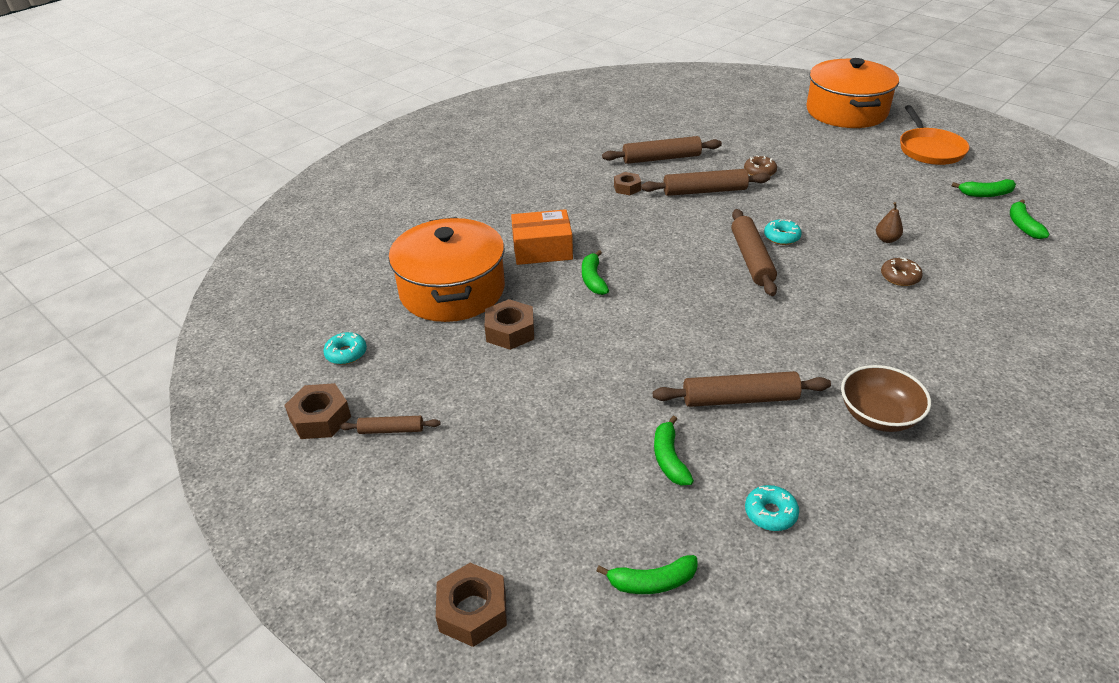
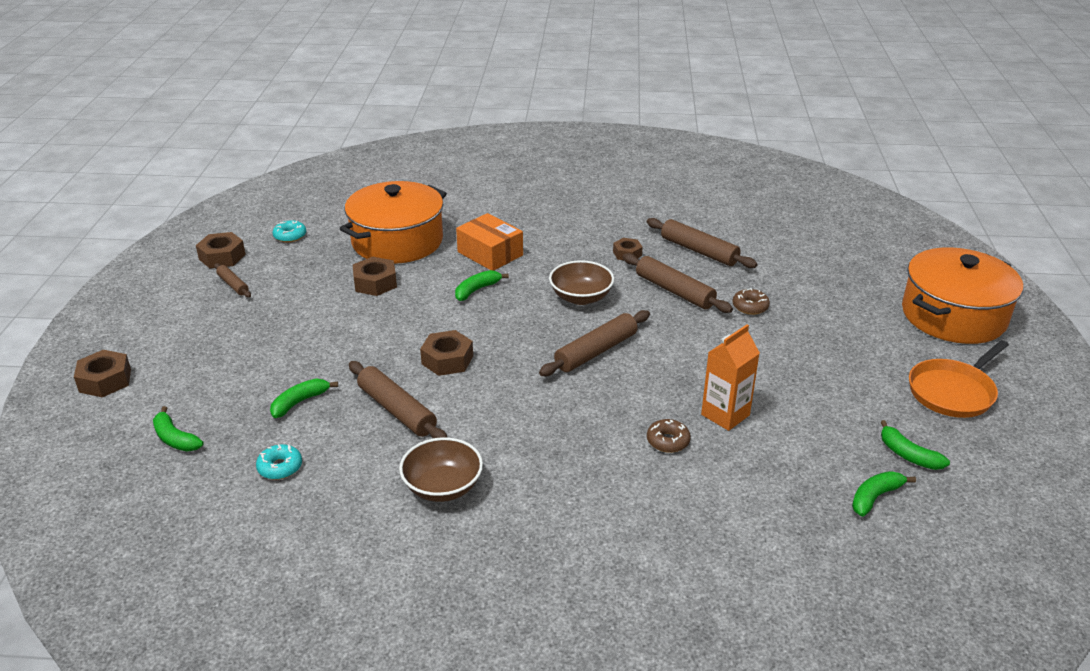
camera: 50 degrees right, 5 degrees down
turquoise donut [764,219,802,245] -> none
brown pear [876,202,903,243] -> orange carton [701,325,760,431]
none -> brown nut [420,330,473,376]
none -> brown bowl [549,260,614,305]

